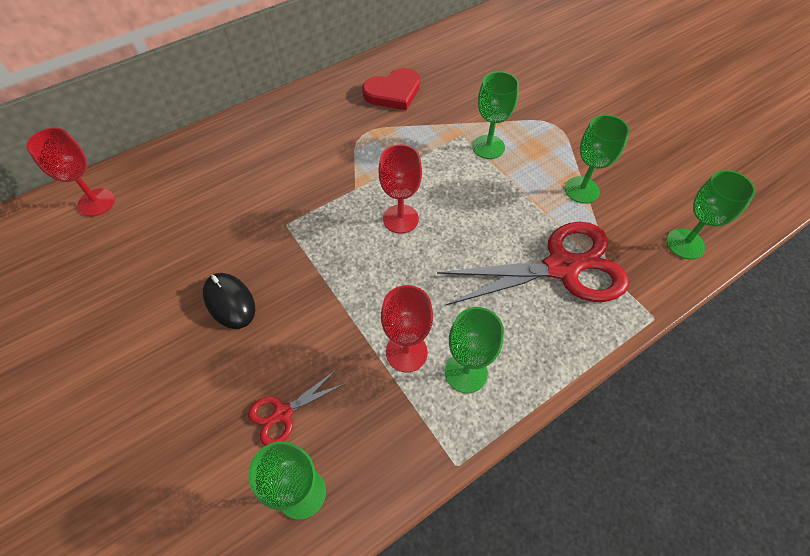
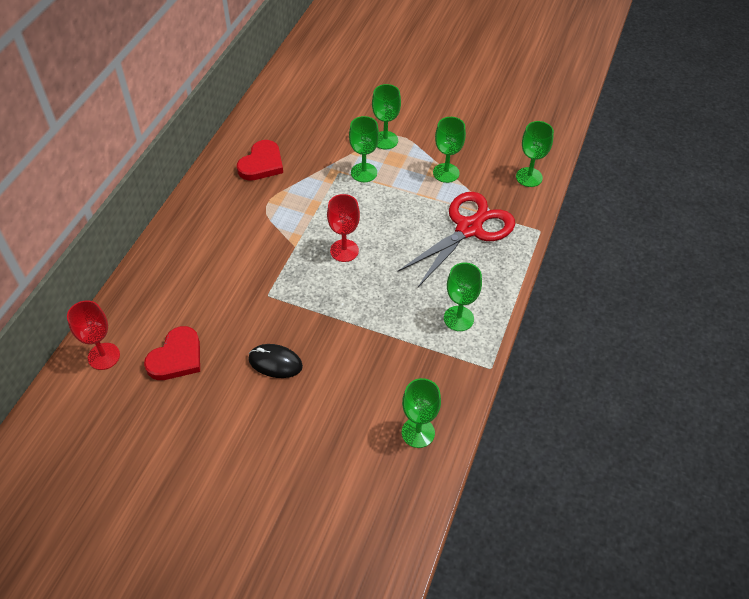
camera: 35 degrees left, 5 degrees down
red scissors [248,369,346,446] -> none
red goblet [381,285,433,372] -> none
none -> red heart [144,326,200,380]
none -> green goblet [372,84,401,149]

